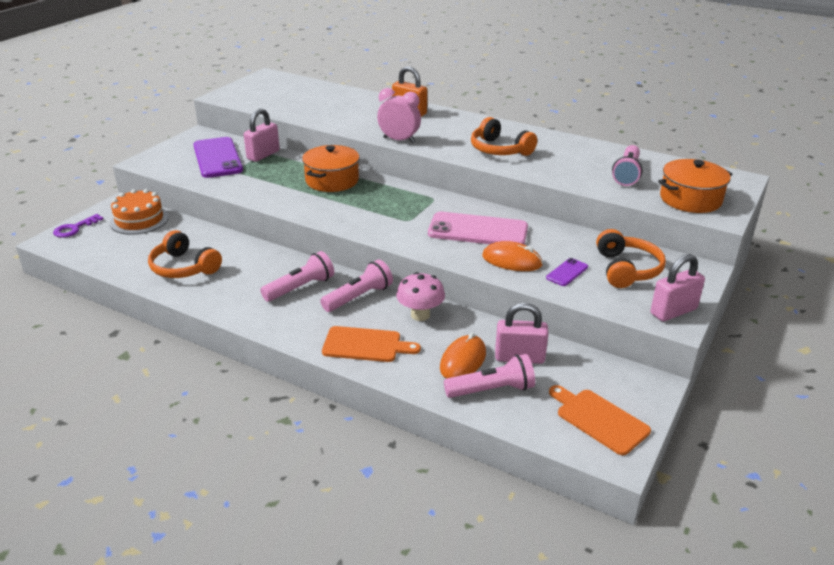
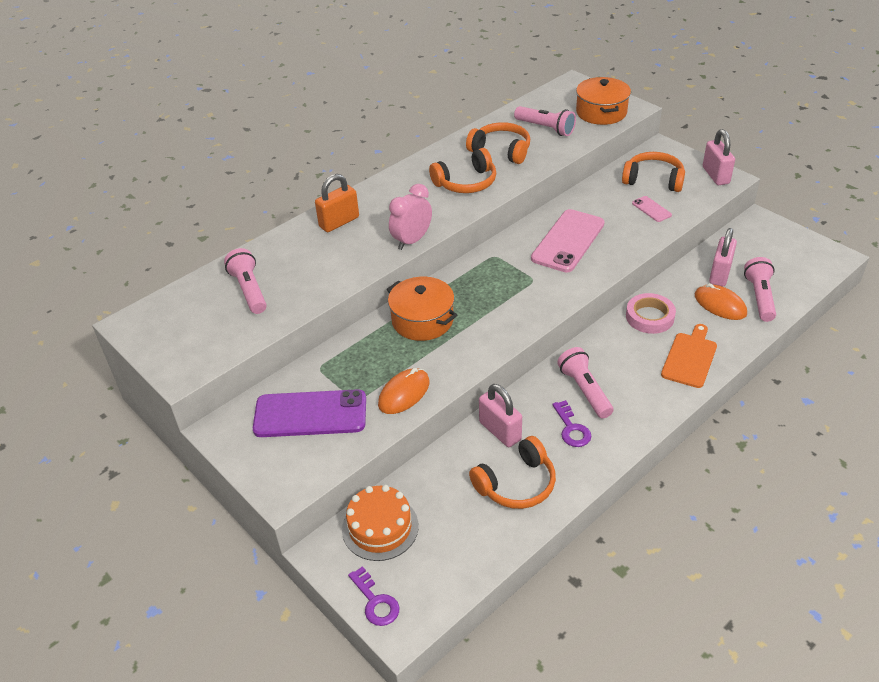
camera: 70 degrees left, 10 degrees up
pink padlock [244,108,280,162] -> pink padlock moved to [479,384,522,447]
pink flashlight [320,259,393,312] -> pink flashlight moved to [224,248,267,314]
pink mushroom [396,272,445,321] -> pink tape [626,293,676,334]
orange mouse [482,241,543,271] -> orange mouse moved to [378,368,430,414]
purple phone [546,258,588,286] -> pink phone [632,196,672,222]
orange cutting board [549,385,651,455] -> none
none -> orange headphones [466,122,530,164]
none -> purple key [552,400,592,447]

